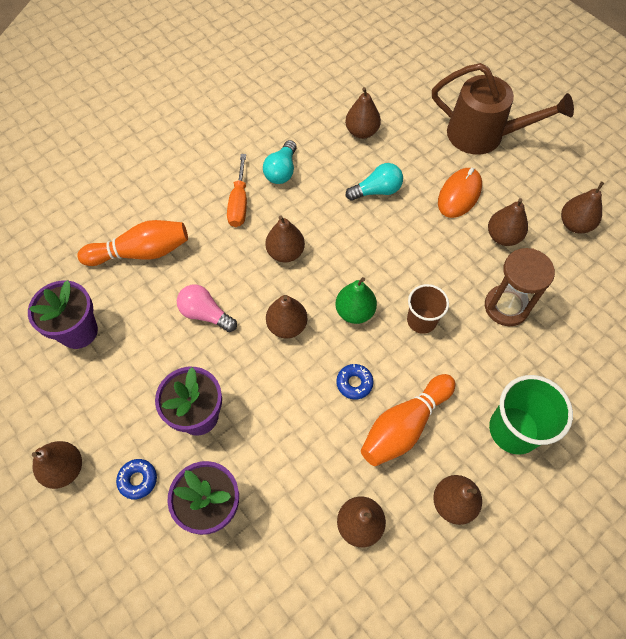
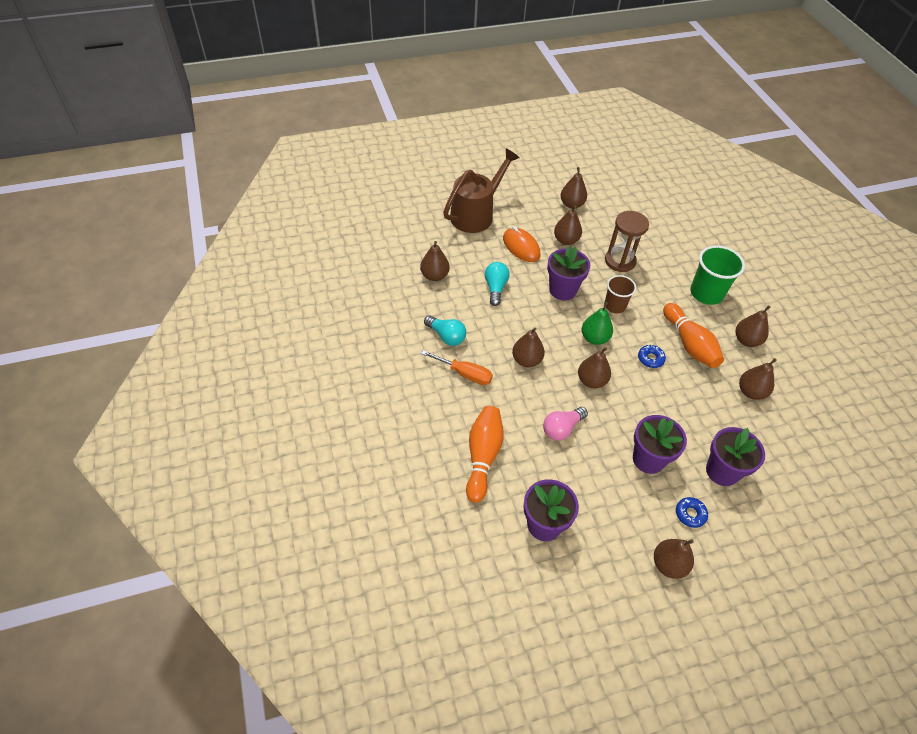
camera: 70 degrees left, 10 degrees down
none -> purple flower pot [547,246,590,301]

